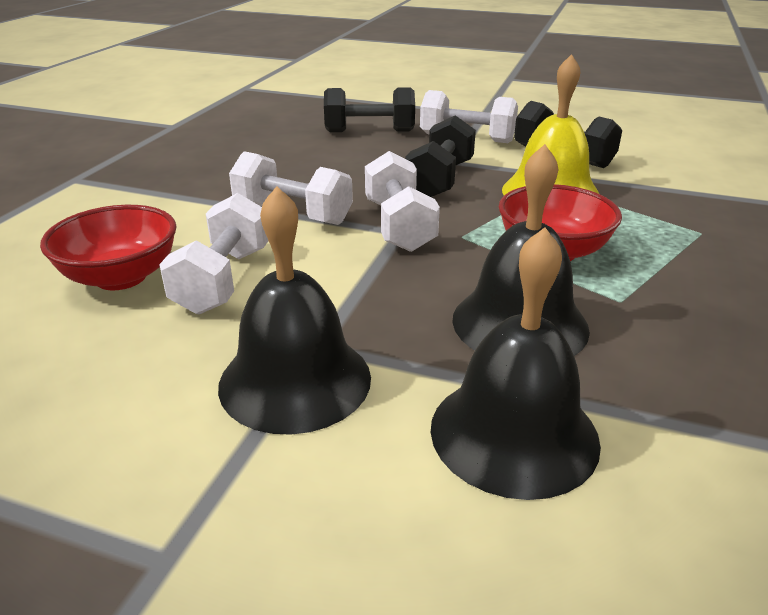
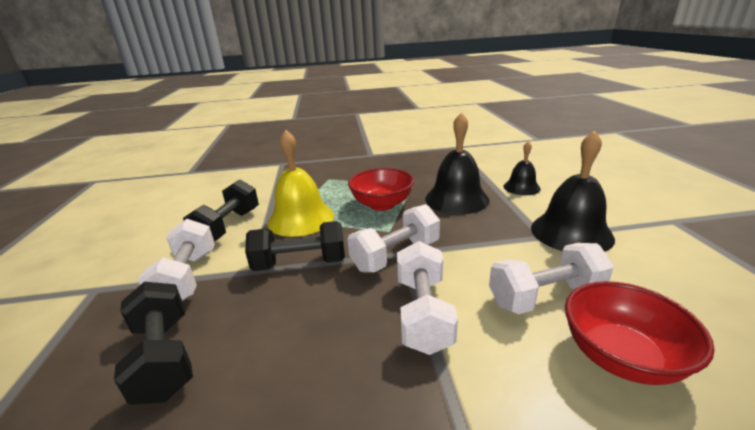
camera: 115 degrees left, 5 degrees down
black bell [431,227,601,500] -> black bell [503,141,541,195], size x0.58

